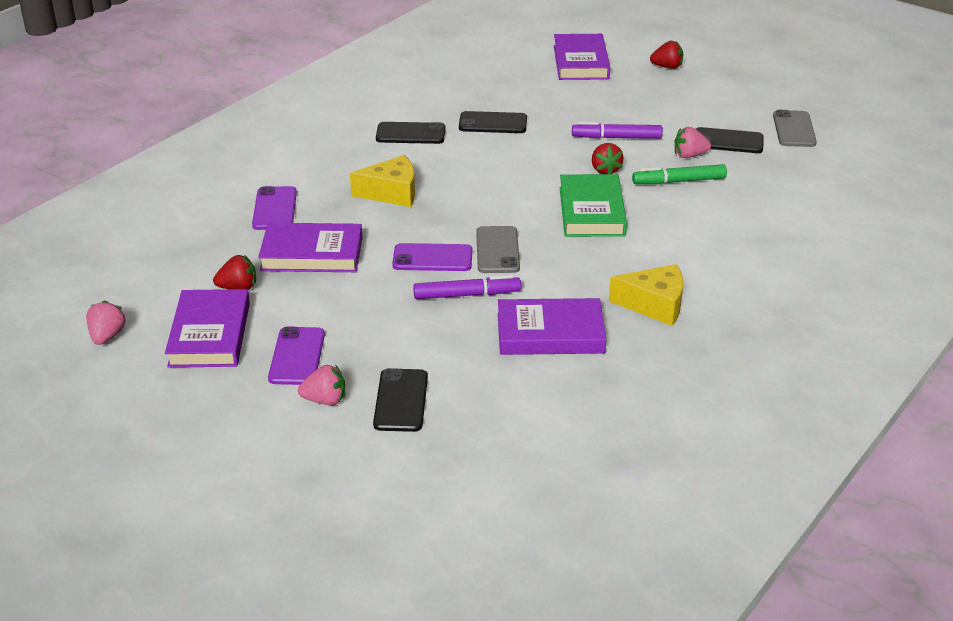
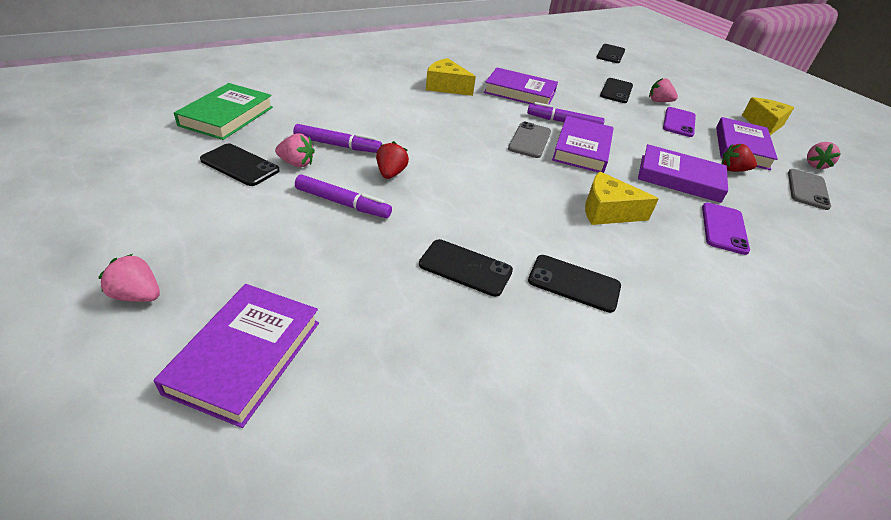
camera: 165 degrees left, 5 degrees up
purple phone [392,243,472,271] -> purple book [552,116,614,173]
green book [560,174,627,237] -> green book moved to [174,83,273,140]
green marker [632,164,727,184] -> purple marker [293,124,382,153]
red strawberry [650,41,683,69] -> pink strawberry [99,254,160,302]
grey phone [773,110,817,147] -> grey phone moved to [788,169,831,210]
none -> black phone [596,44,625,63]
none -> yellow cheese [742,97,794,135]

